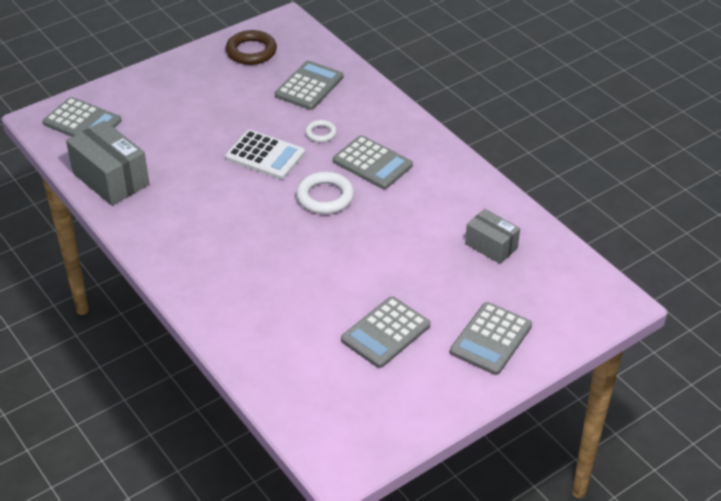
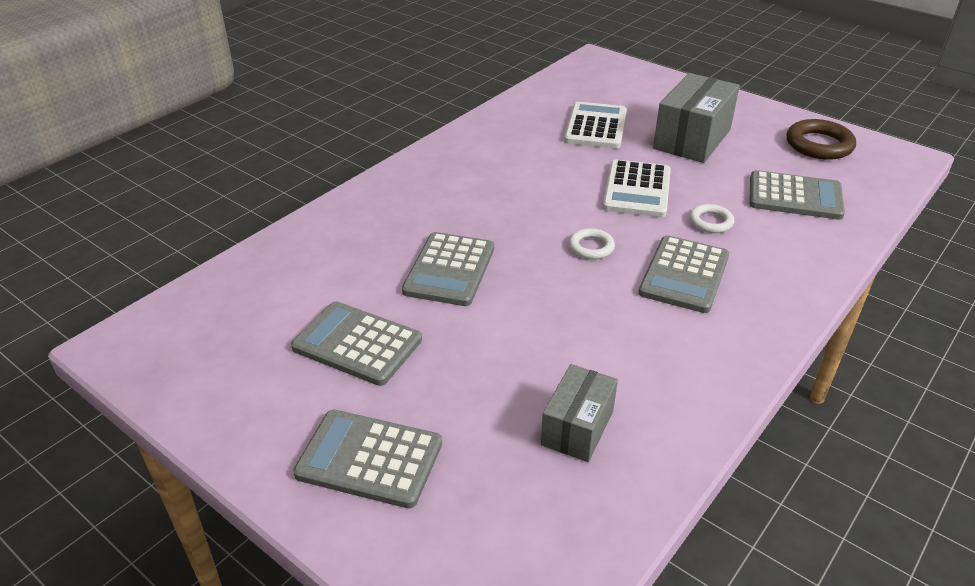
camera: 75 degrees right, 5 degrees down
grey calculator [43,97,122,137] -> grey calculator moved to [402,232,494,306]
grey box [66,120,149,206] -> grey box moved to [653,73,740,163]
white ring [296,172,354,214] -> white ring [569,228,615,260], size x0.58
none -> white calculator [564,102,627,149]

